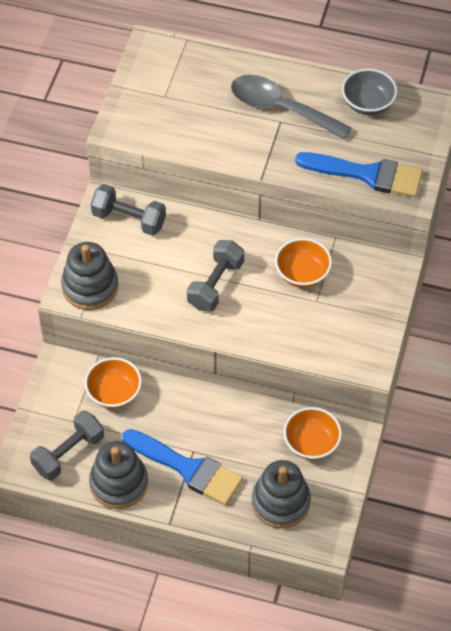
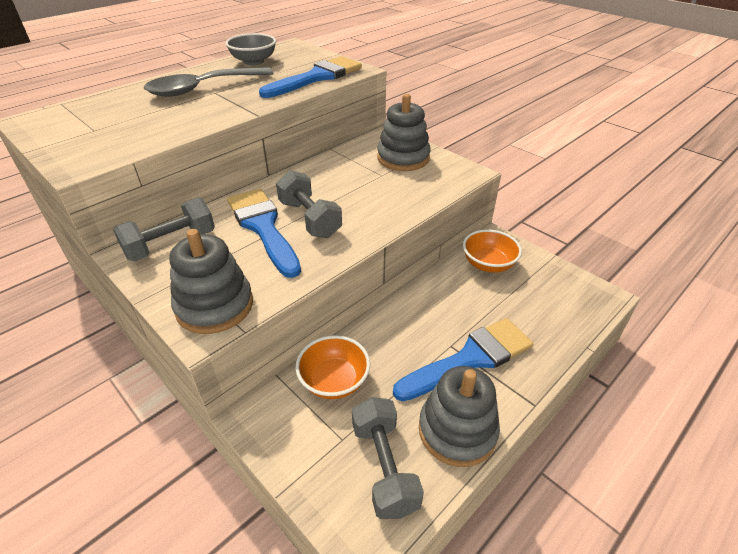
camera: 60 degrees left, 15 degrees down
grey stacking toy [252,460,311,528] -> grey stacking toy moved to [377,94,431,171]
orange bowl [275,238,332,288] -> none
none -> blue brush [227,189,301,278]

